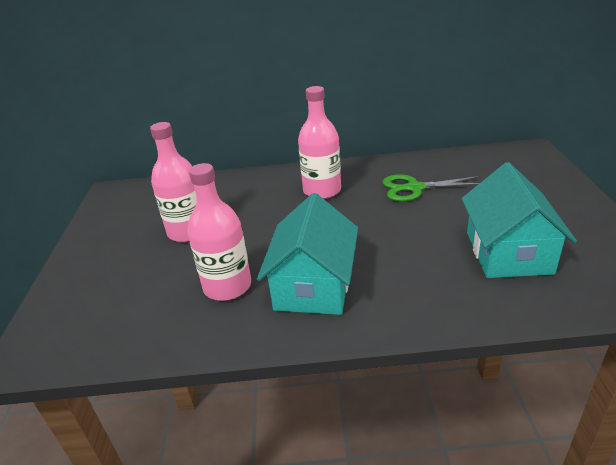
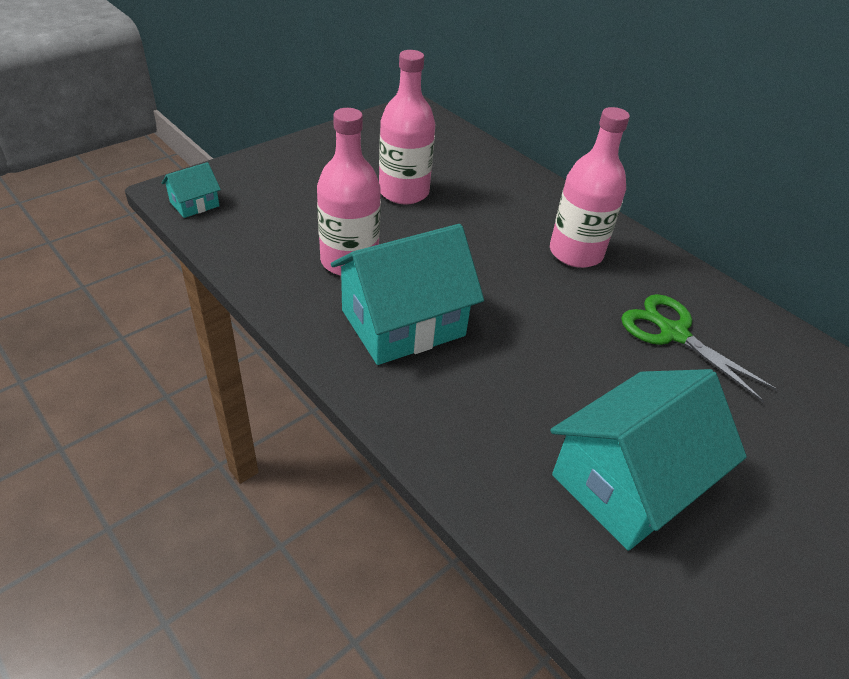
camera: 45 degrees right, 10 degrees up
none -> turquoise house [162,162,221,218]

